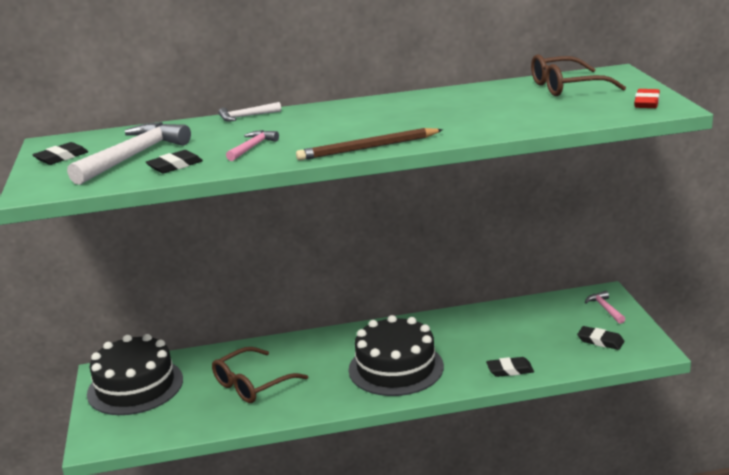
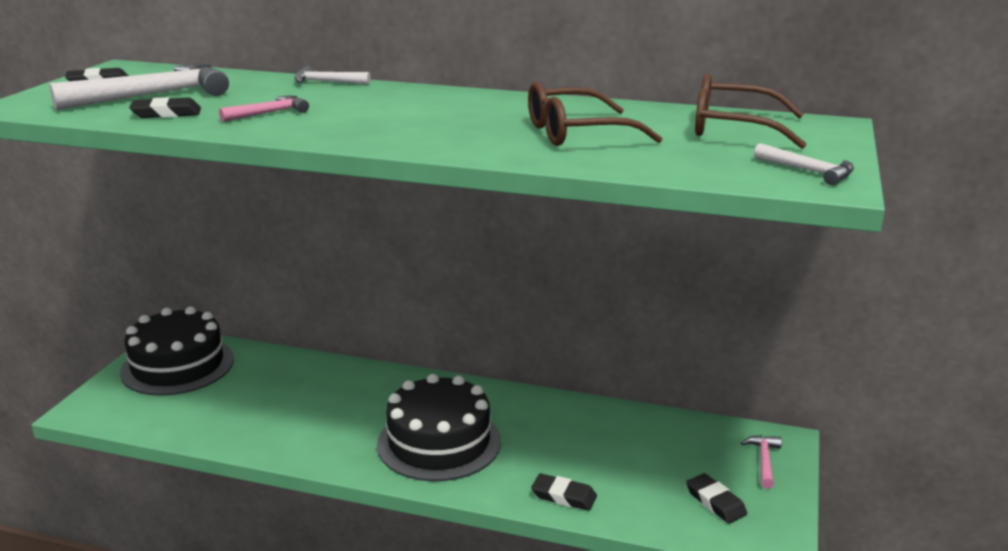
camera: 25 degrees right, 0 degrees up
brown glasses [212,347,308,403] -> brown glasses moved to [528,82,663,146]
brown pencil [296,128,443,160] -> none
red eraser [634,89,660,108] -> white hammer [754,143,854,185]

